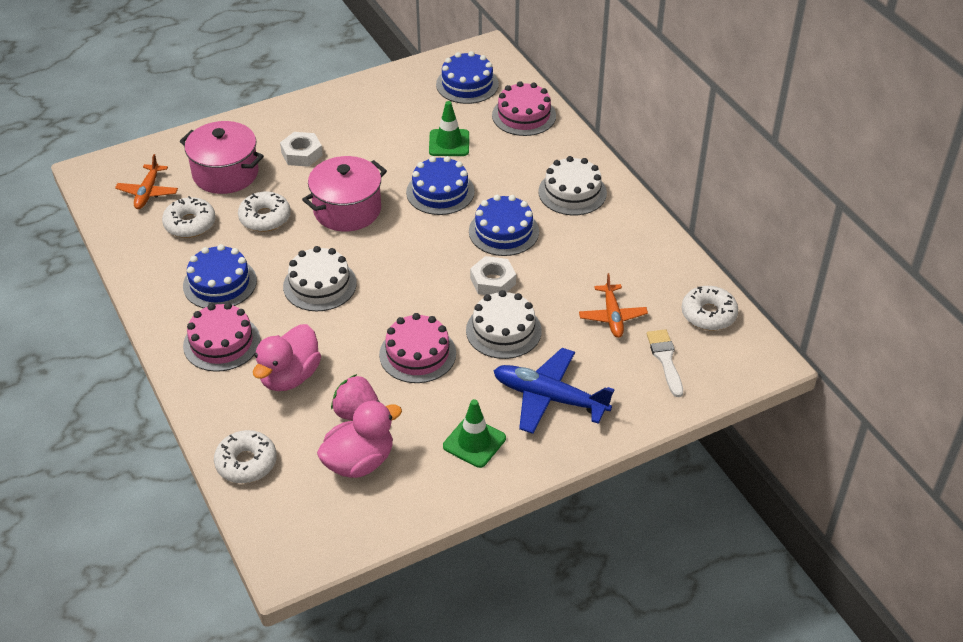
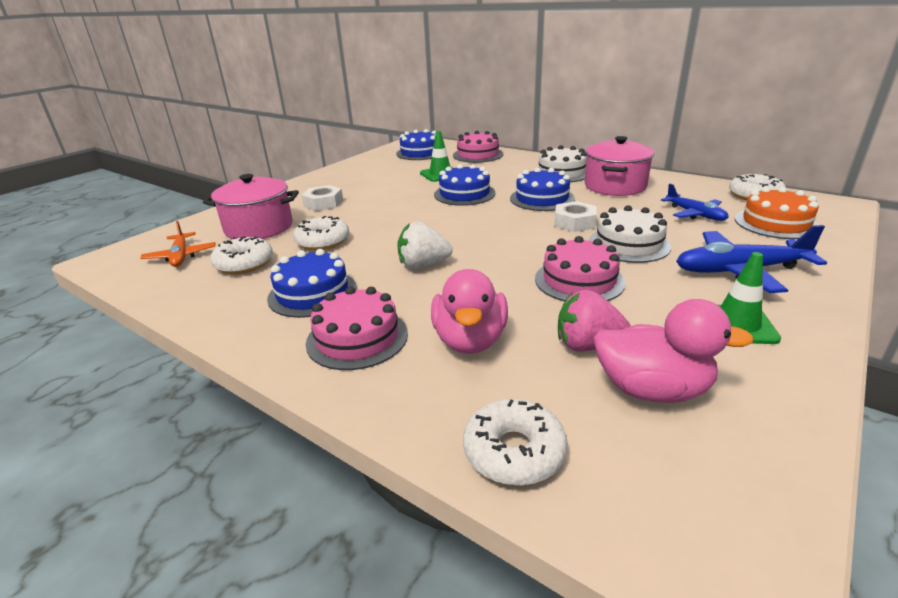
camera: 25 degrees left, 15 degrees down
white cake [283,246,357,311] -> white strawberry [397,222,453,269]
pink pot [302,156,387,232] -> pink pot moved to [585,136,655,196]
pink duck [317,400,402,478] -> pink duck turned 75 degrees clockwise [593,299,754,403]
orange plane [579,273,648,338] -> blue plane [661,184,729,221]
white brush [647,329,683,397] -> orange cake [735,187,819,239]

